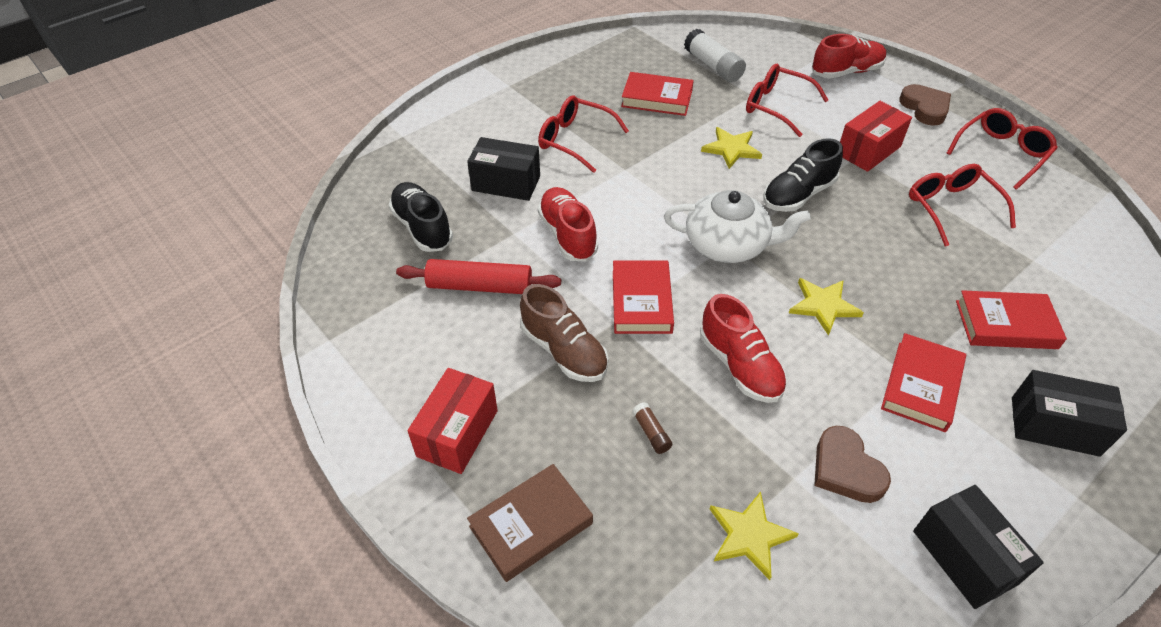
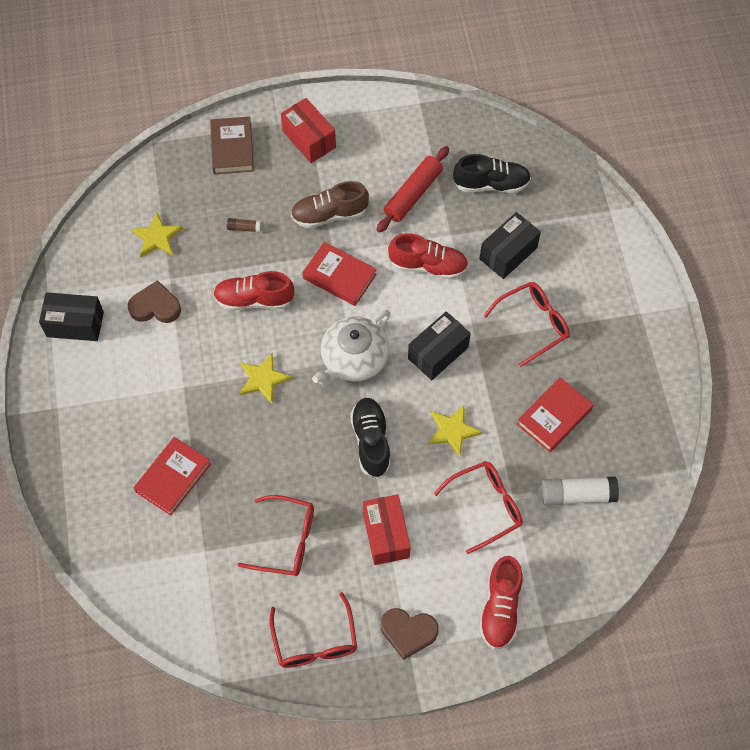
camera: 120 degrees right, 15 degrees up
red book [881,333,966,432] -> none
black box [1012,370,1127,457] -> black box moved to [408,311,471,380]

